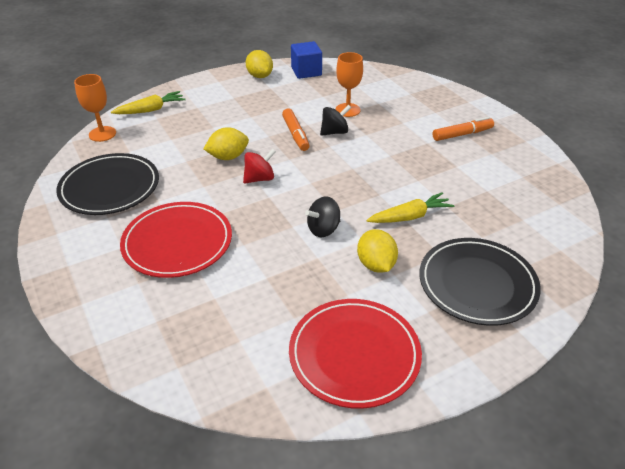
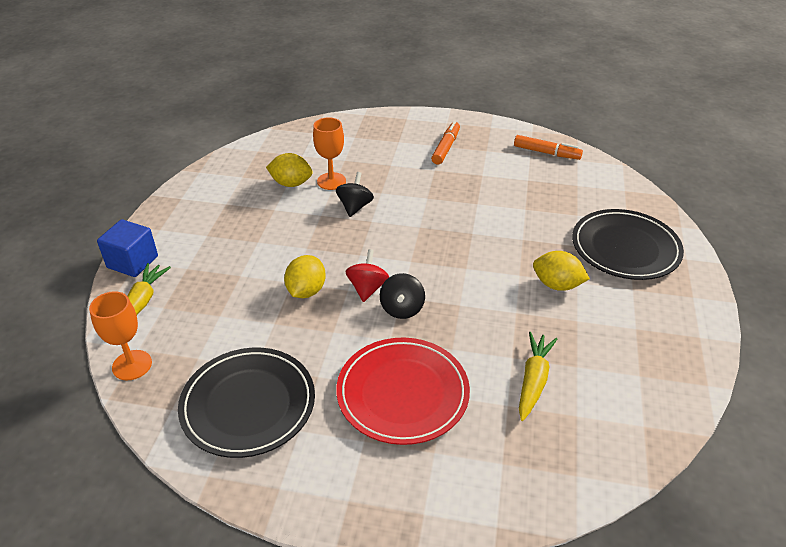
camera: 50 degrees left, 0 degrees up
yellow lemon [246,50,273,78] -> yellow lemon moved to [266,153,313,187]
orange marker [282,109,310,151] -> orange marker moved to [514,135,583,160]
red plate [289,299,422,409] -> none
blue cube [291,41,322,79] -> blue cube moved to [97,219,158,277]
black spinning top [305,197,340,237] -> black spinning top moved to [380,273,425,319]
yellow carrot [367,192,454,223] -> yellow carrot moved to [519,332,557,421]

